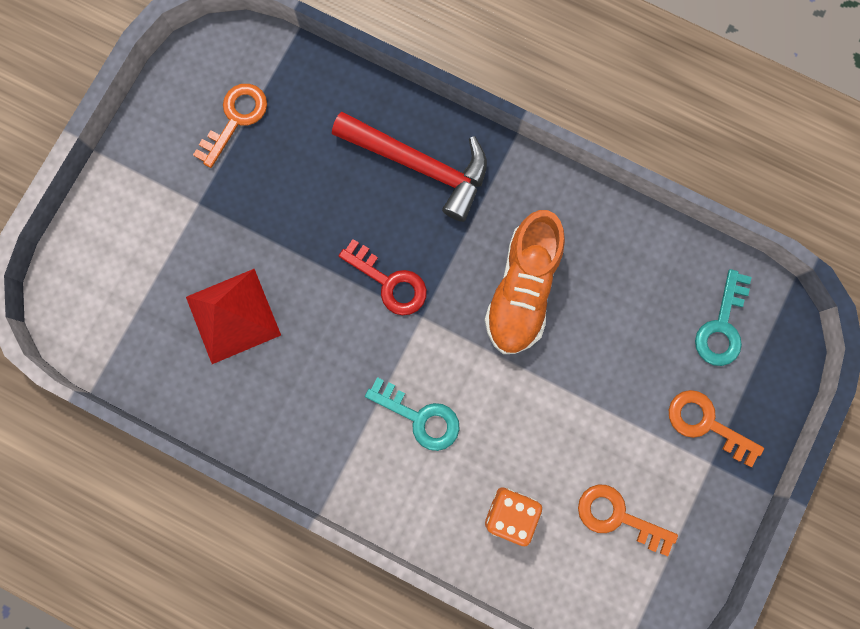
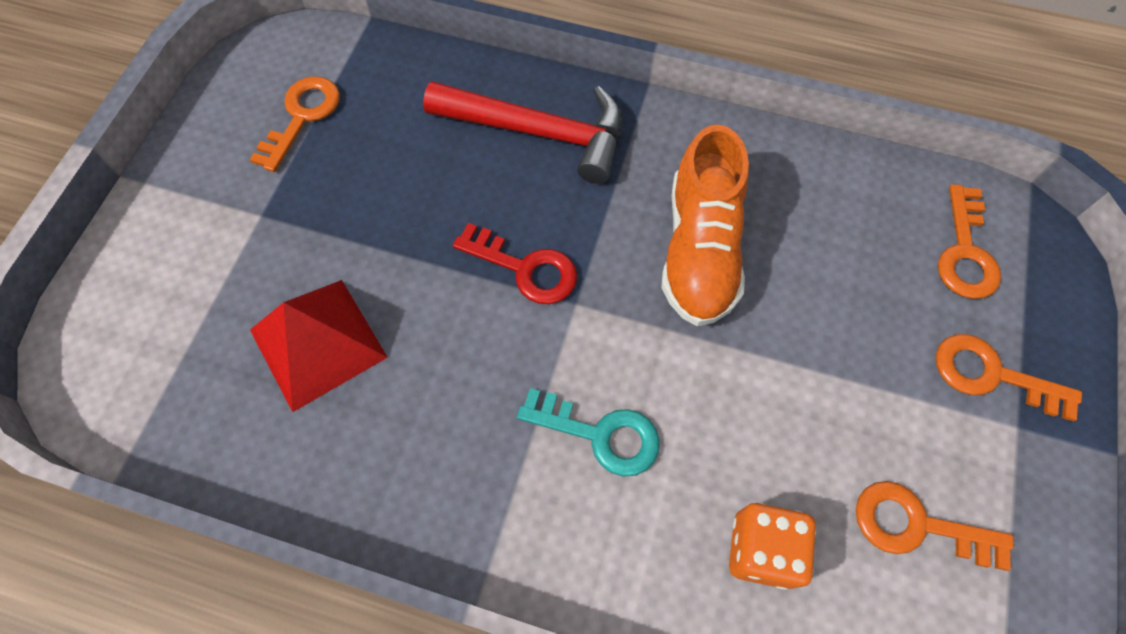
camera: 10 degrees left, 15 degrees down
turquoise key [695,269,752,366] -> orange key [938,184,1001,299]

